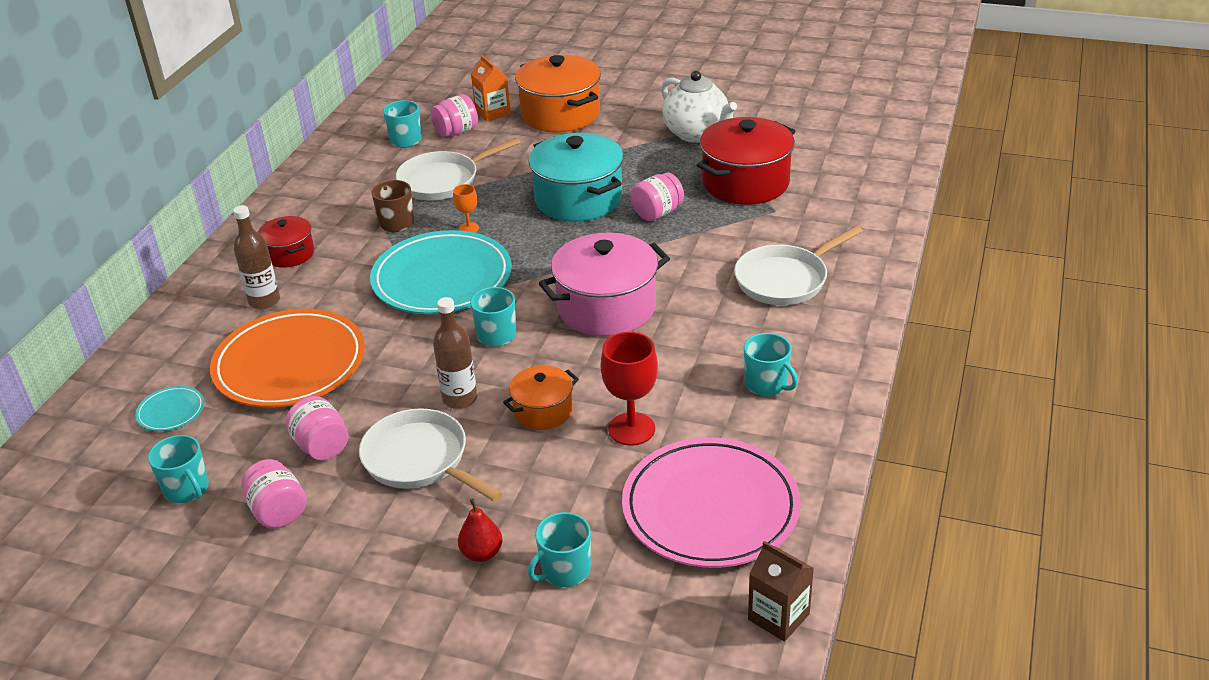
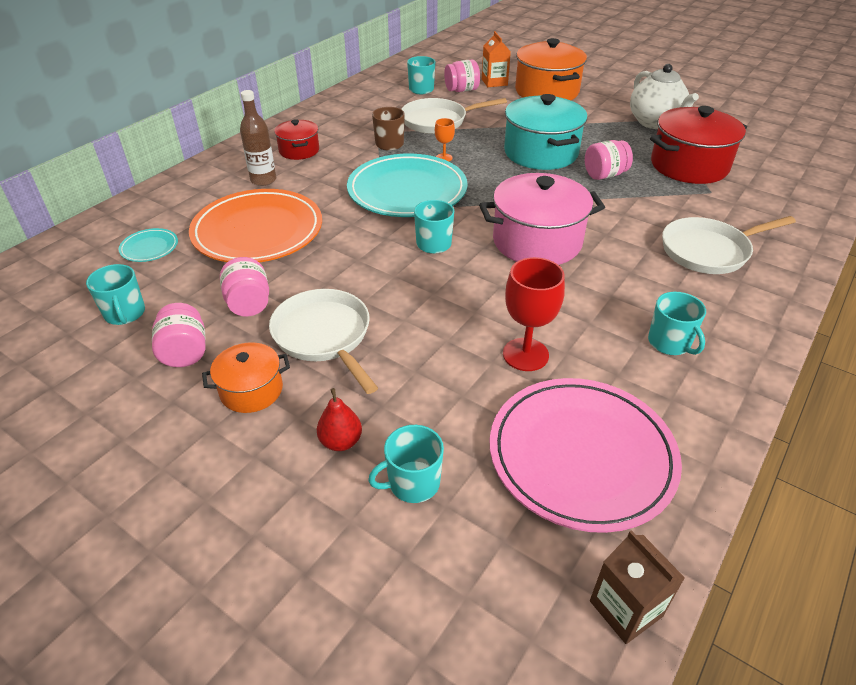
camera: 15 degrees right, 5 degrees up
brown bottle [433,297,477,409] -> none
orange pot [503,366,579,430] -> orange pot moved to [202,342,290,413]

